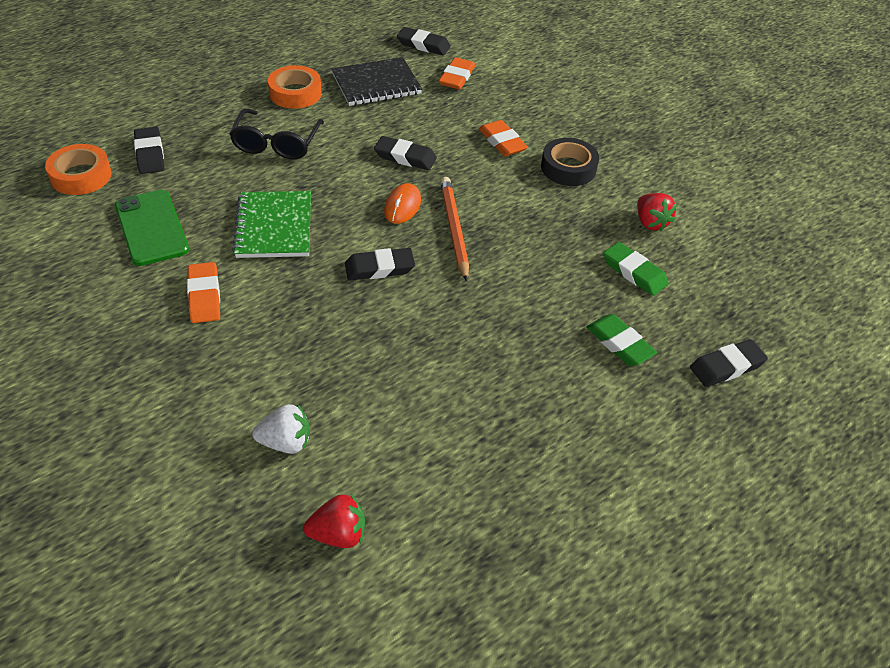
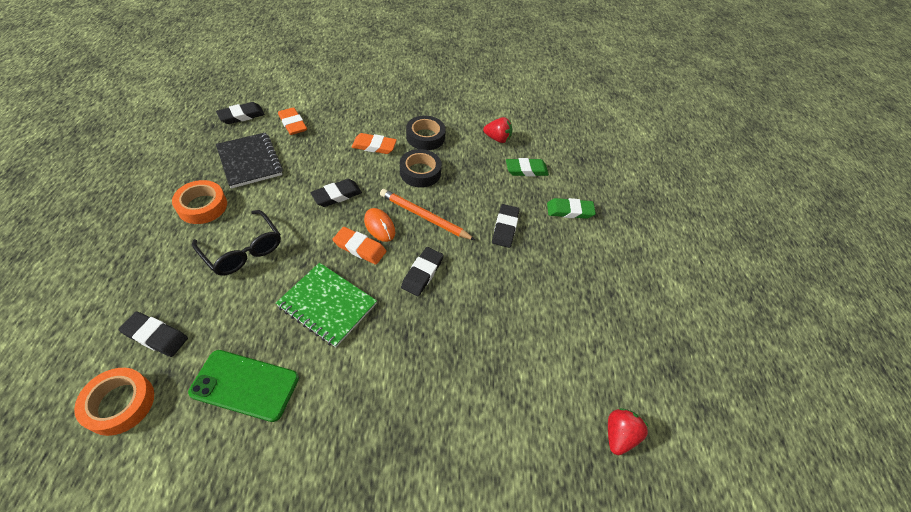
camera: 55 degrees left, 5 degrees up
orange eraser [187,262,220,323] -> orange eraser moved to [333,227,386,265]
white strawberry [252,404,310,454] -> none
black notebook [332,57,422,106] -> black notebook turned 45 degrees counterclockwise [216,132,283,188]
black eraser [690,339,768,387] -> black eraser moved to [492,204,520,248]
none -> black tape [400,149,442,187]

